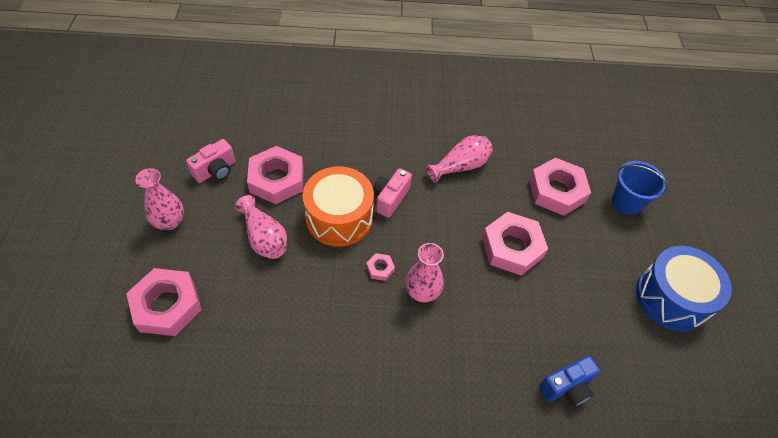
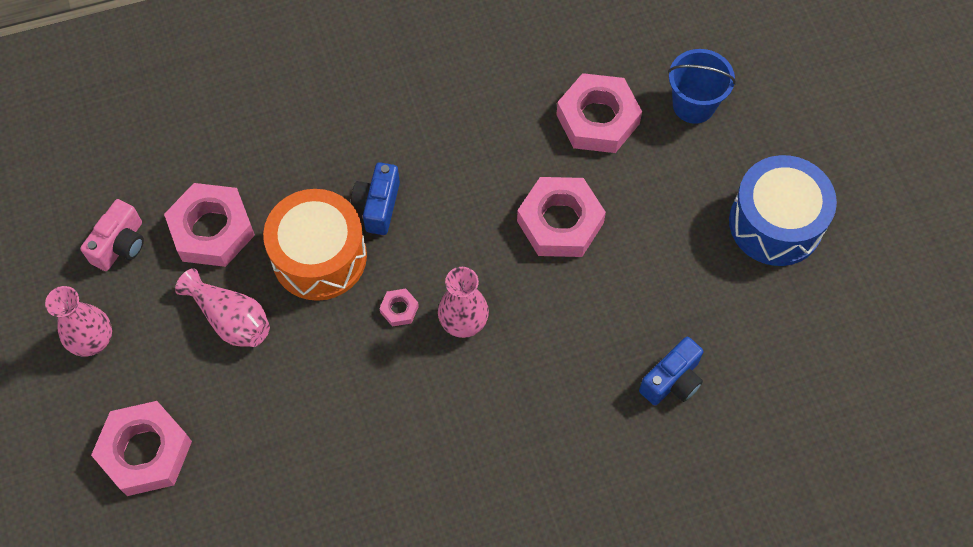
camera: 15 degrees left, 10 degrees up
pink camera [373,168,412,218] -> blue camera [351,162,400,235]
pink vase [426,136,493,183] -> none

